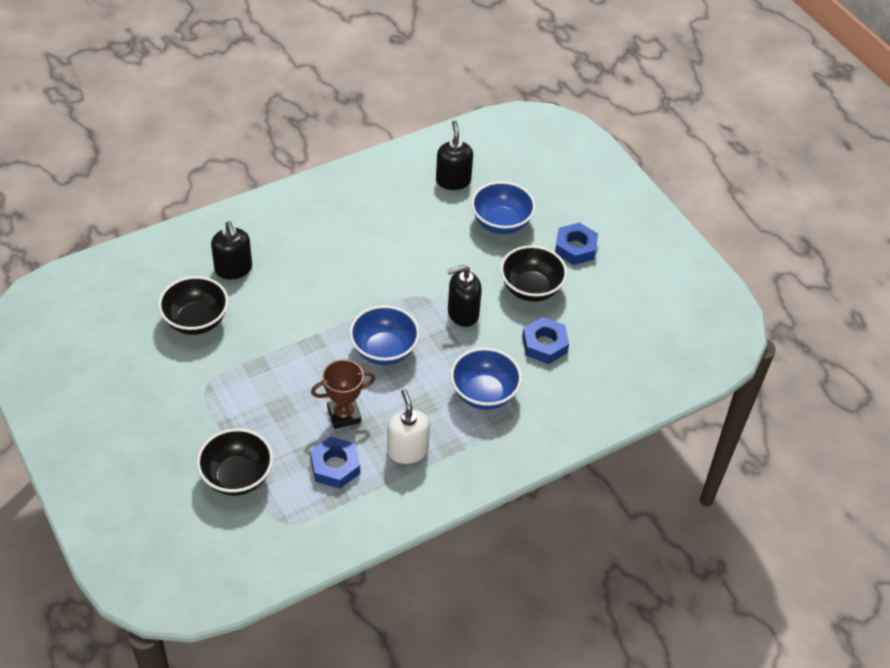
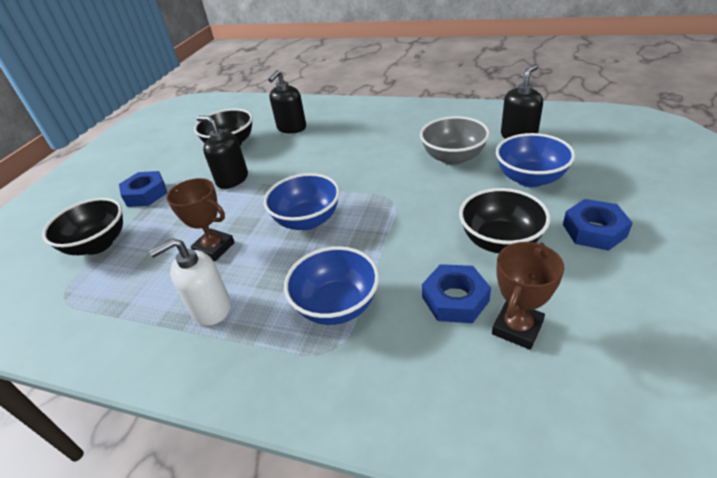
camera: 55 degrees right, 10 degrees down
blue nut [310,436,360,489] -> blue nut moved to [119,171,167,207]
white soap dispenser [387,389,430,464] -> white soap dispenser turned 150 degrees counterclockwise [149,238,231,326]
black soap dispenser [447,265,482,327] -> black soap dispenser moved to [196,116,248,189]
none -> grey bowl [420,116,490,165]
none -> brown trophy [492,242,564,350]

